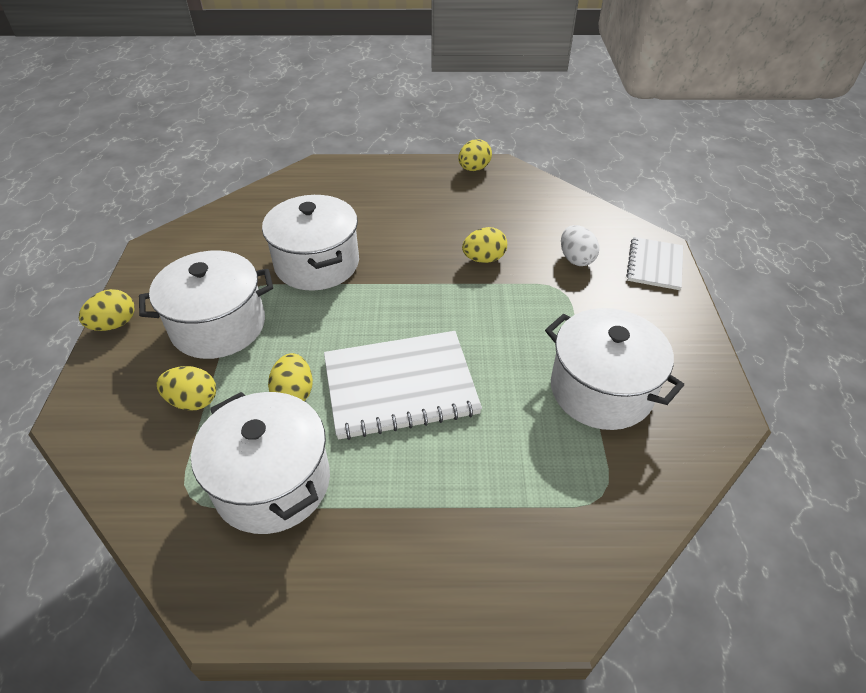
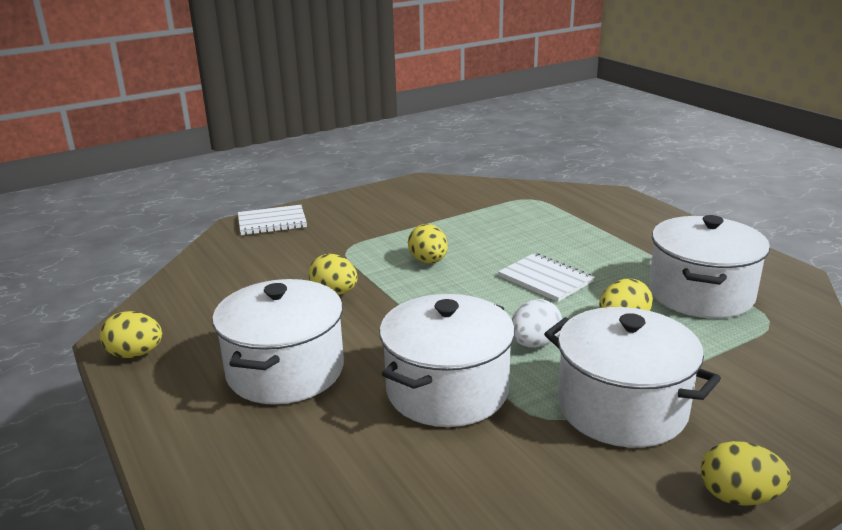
camera: 120 degrees left, 20 degrees down
yellow egg [157,366,216,410] -> yellow egg moved to [408,224,448,263]
white notebook [324,331,482,440] -> white notebook [498,253,594,302], size x0.57
white pot [545,308,684,430] -> white pot moved to [212,279,344,404]
white egg [561,225,599,266] -> white egg moved to [512,299,562,348]

